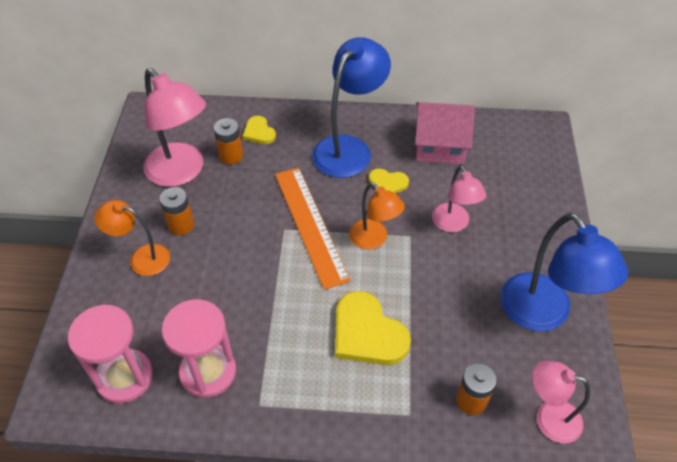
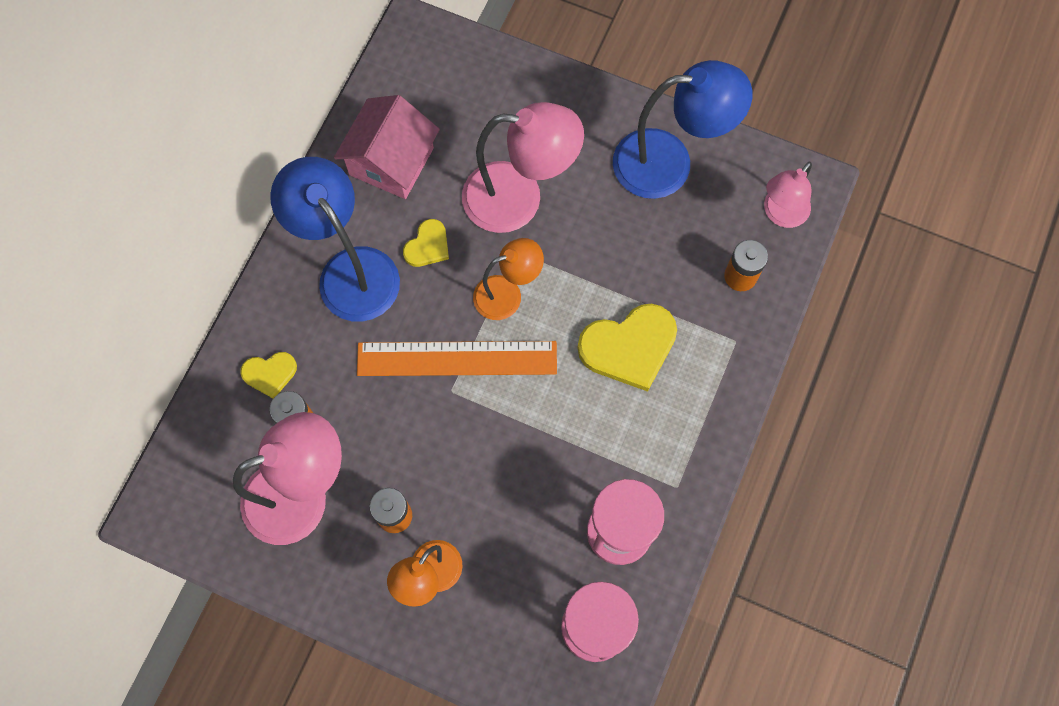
camera: 70 degrees left, 20 degrees up
pink lamp [432,165,486,232] -> pink lamp [462,102,584,233], size x1.68

